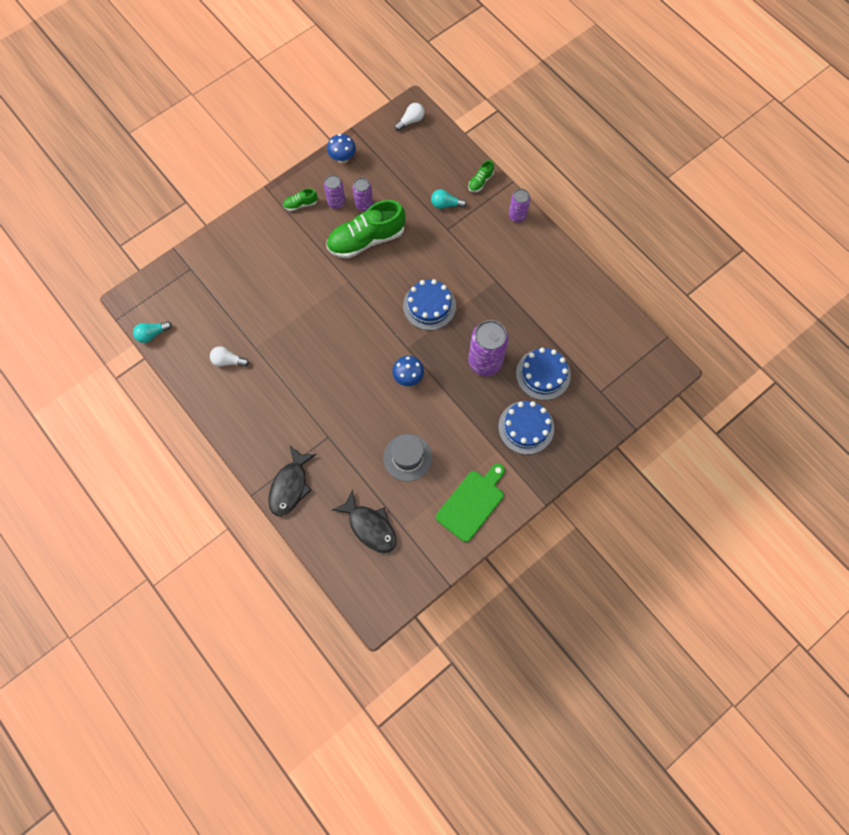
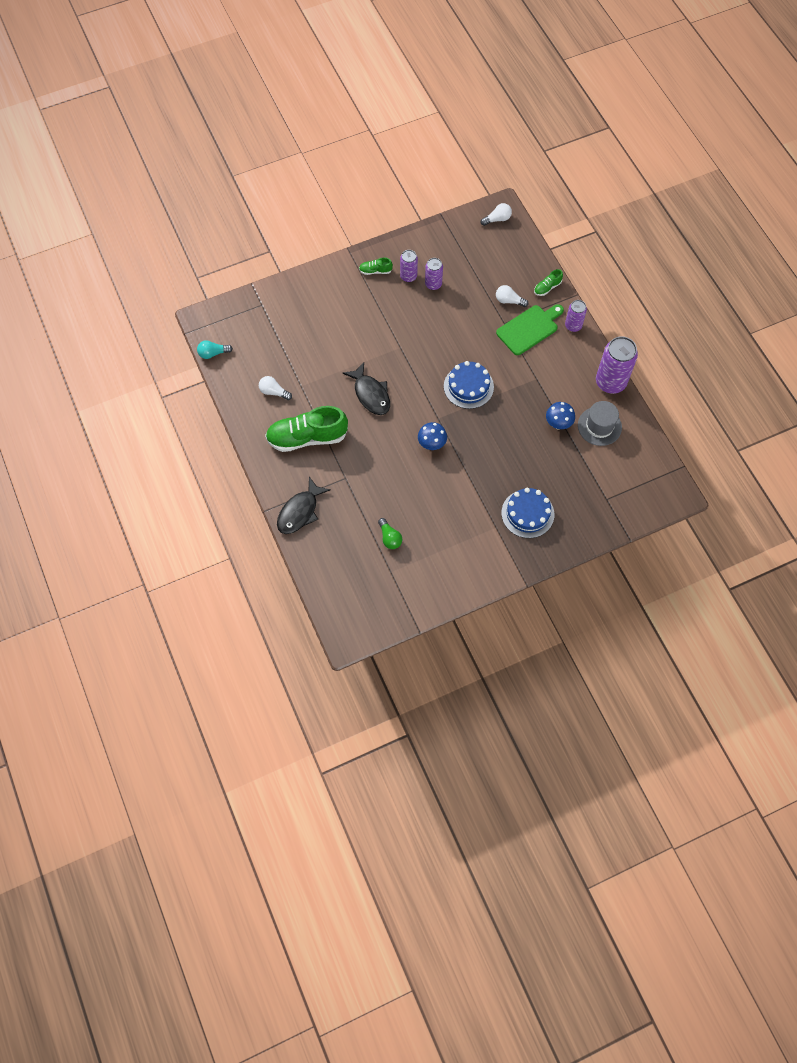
camera: 15 degrees right, 5 degrees down
green shoe [326,200,406,259] -> green shoe moved to [265,406,348,452]
blue mushroom [327,134,356,164] -> blue mushroom moved to [546,402,575,429]
black fish [332,489,396,553] -> black fish moved to [342,362,390,415]
grey hat [383,434,432,481] -> grey hat moved to [578,401,622,446]
turquoise light bulb [431,189,467,209] -> white light bulb [496,285,528,307]
green cutting board [436,463,505,542] -> green cutting board moved to [496,304,564,355]
purple can [468,320,509,376] -> purple can moved to [596,336,638,394]
blue cake [516,348,571,400] -> none
none -> green light bulb [378,518,402,549]

